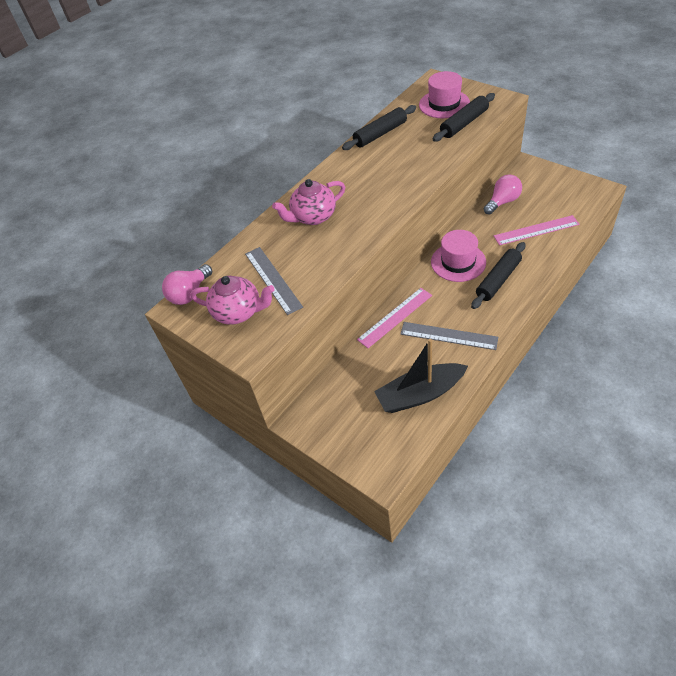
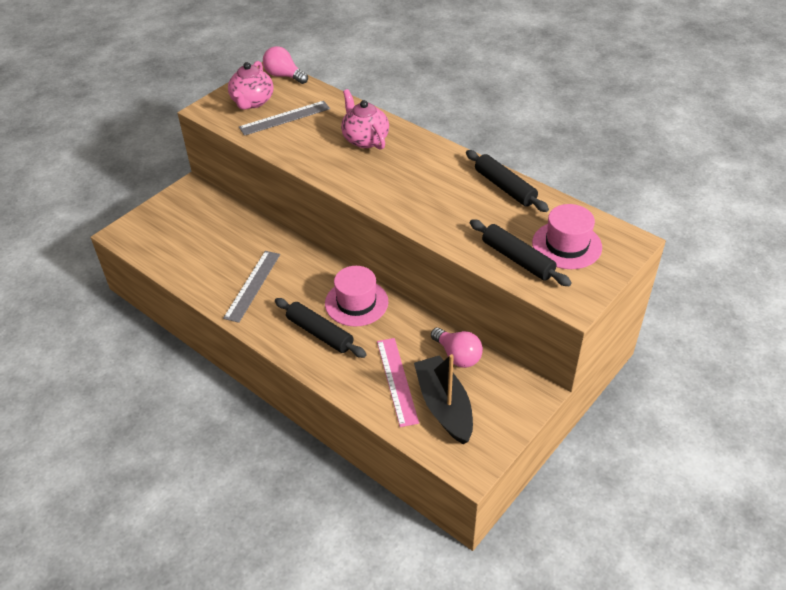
camera: 85 degrees right, 5 degrees down
pink ruler [357,288,432,348] -> none
black boat [374,339,468,413] -> black boat moved to [414,354,473,444]

